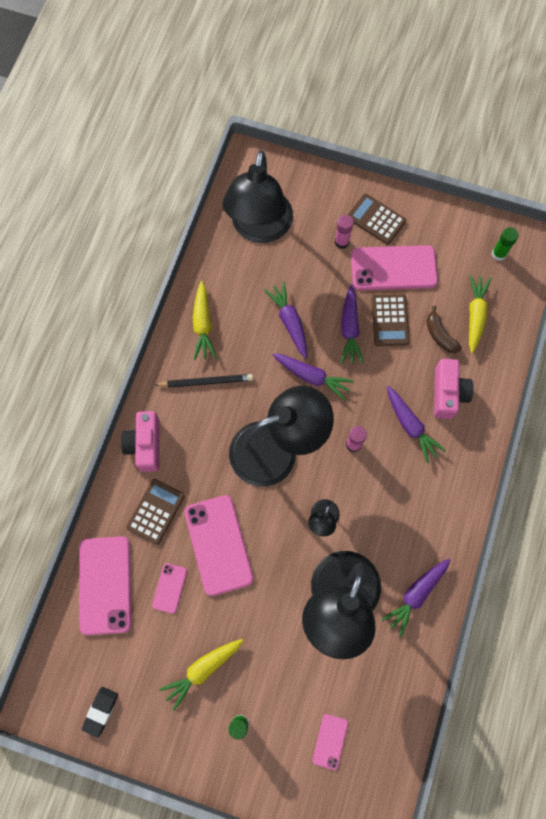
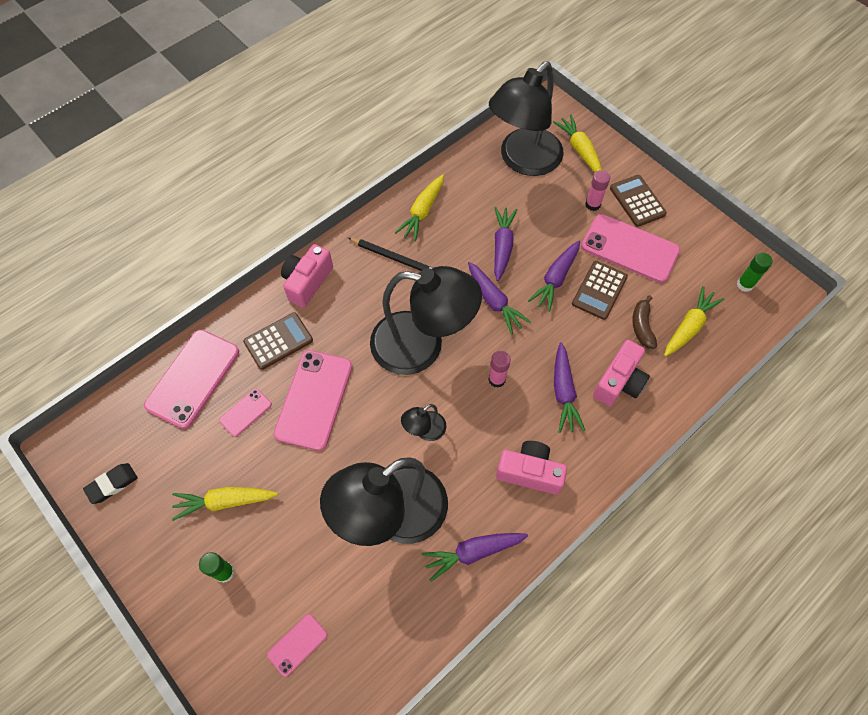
camera: 30 degrees right, 10 degrees down
none -> pink camera [496,441,567,495]
none -> yellow carrot [553,115,602,173]

